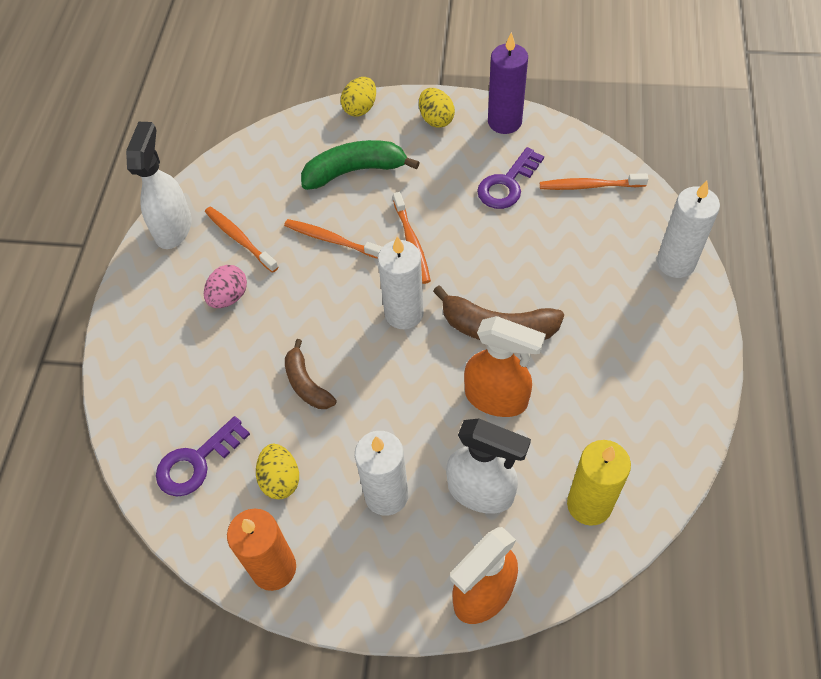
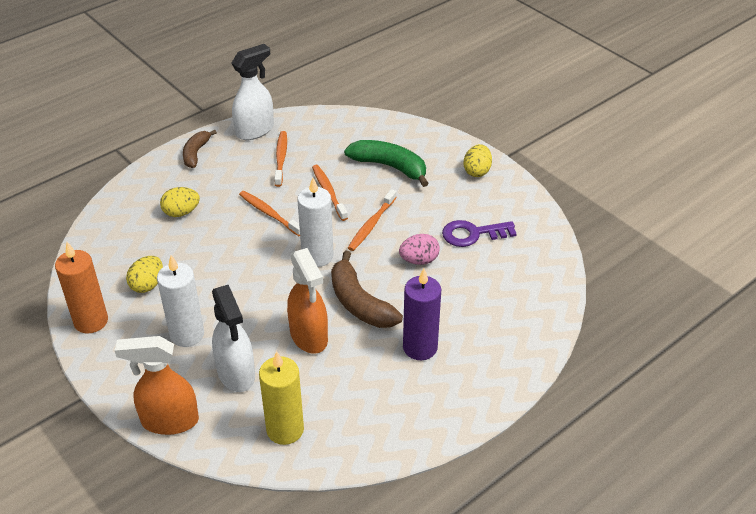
camera: 40 degrees right, 15 degrees down
purple key [156,416,250,497] -> none
pink egg [204,265,247,308] -> pink egg moved to [399,234,440,265]
brown banana [285,339,336,409] -> brown banana moved to [183,130,217,168]
yellow egg [341,77,376,116] -> yellow egg moved to [160,187,200,217]
purple candle [488,32,528,134] -> purple candle moved to [403,268,441,360]
orange toothbrush [540,173,648,190] -> orange toothbrush moved to [239,191,300,236]
white candle [657,181,720,278] -> none

